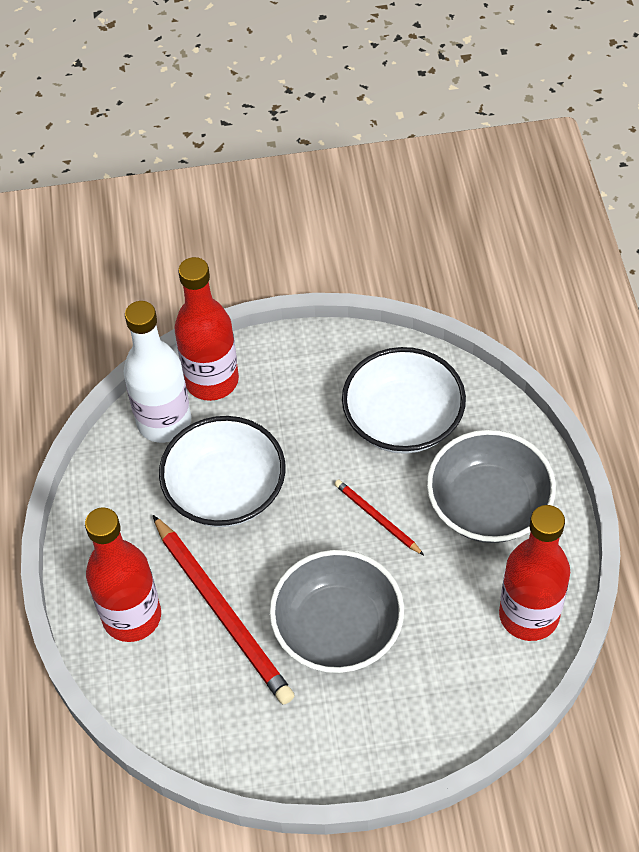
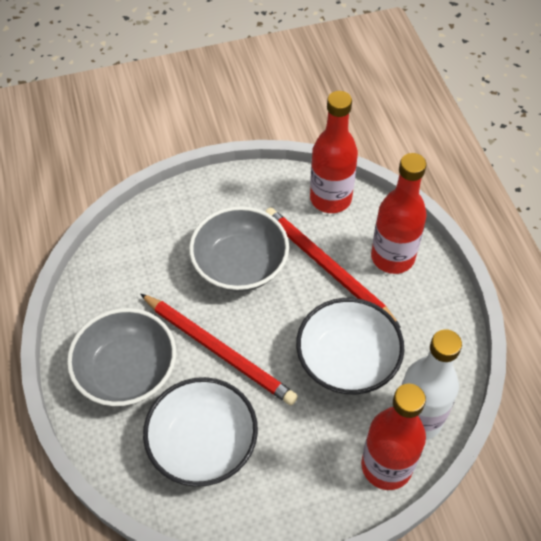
camera: 170 degrees right, 0 degrees up
red pencil [334,480,424,555] -> red pencil [140,293,298,405], size x2.01
red bottle [499,505,570,641] -> red bottle moved to [310,91,358,213]

